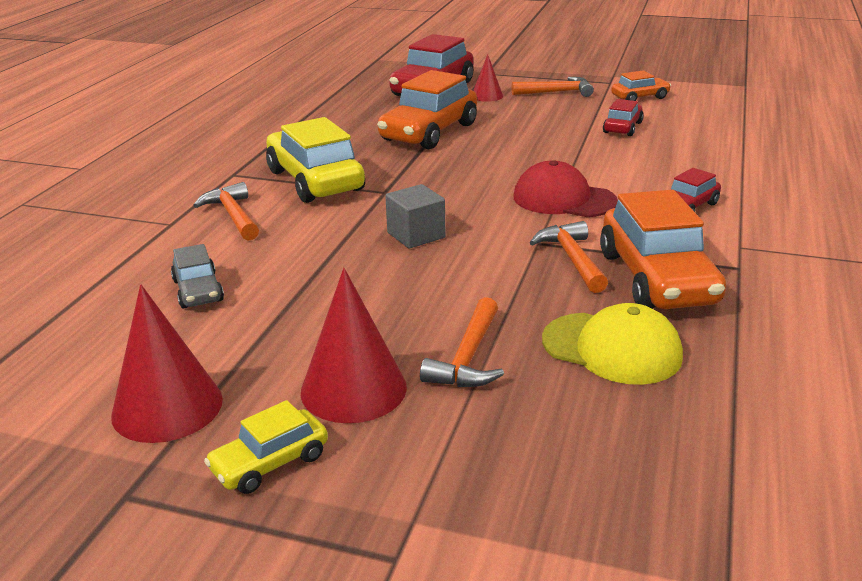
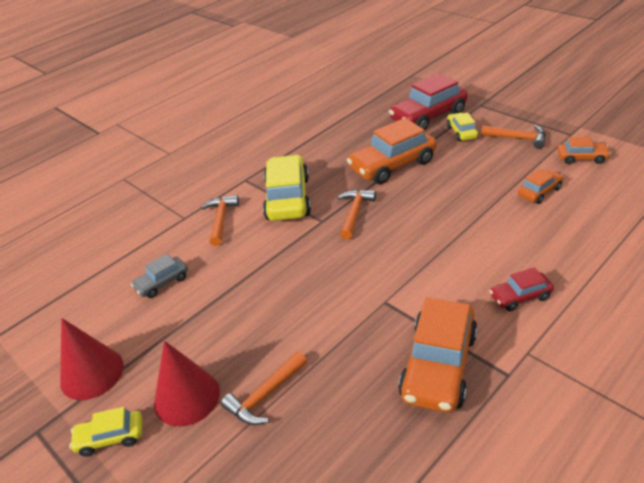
camera: 30 degrees right, 10 degrees up
grey car [171,244,224,309] -> grey car turned 45 degrees clockwise [131,254,188,298]
grey cube [385,184,445,249] -> none
red cone [473,54,503,102] -> yellow car [447,113,478,141]
red cap [514,160,618,217] -> none
orange hammer [529,221,608,293] -> orange hammer moved to [337,189,376,239]
yellow cap [542,303,683,385] -> none
red car [603,99,644,136] -> orange car [518,169,563,204]

